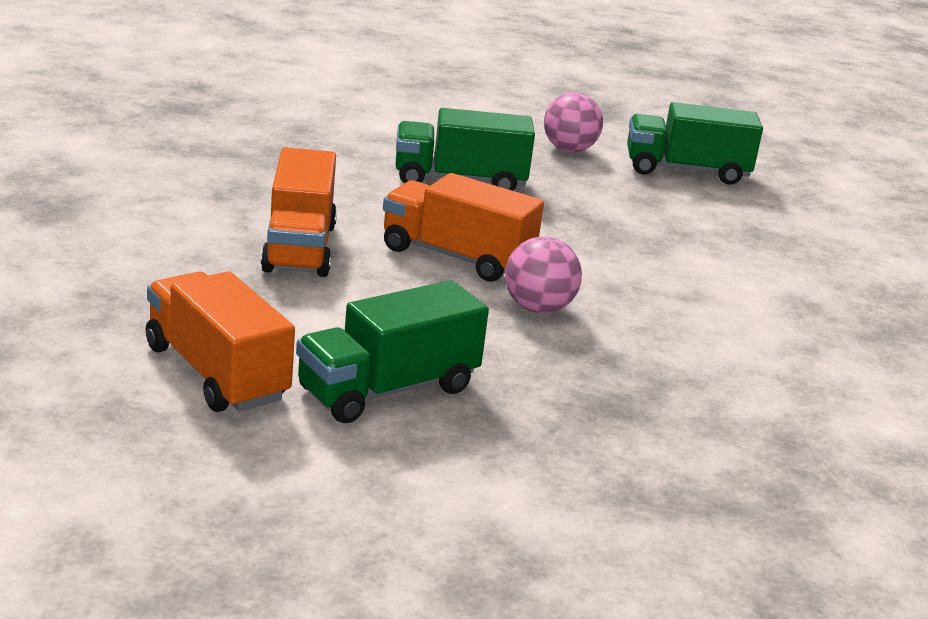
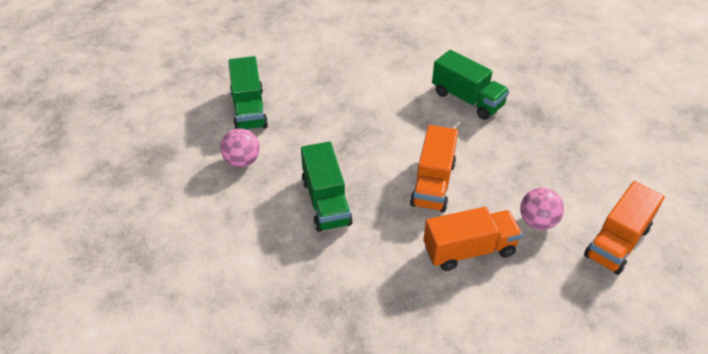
camera: 100 degrees left, 20 degrees up
green truck [296,280,489,423] -> green truck moved to [432,50,509,120]
pink ball [505,236,582,314] -> pink ball moved to [520,188,564,230]

